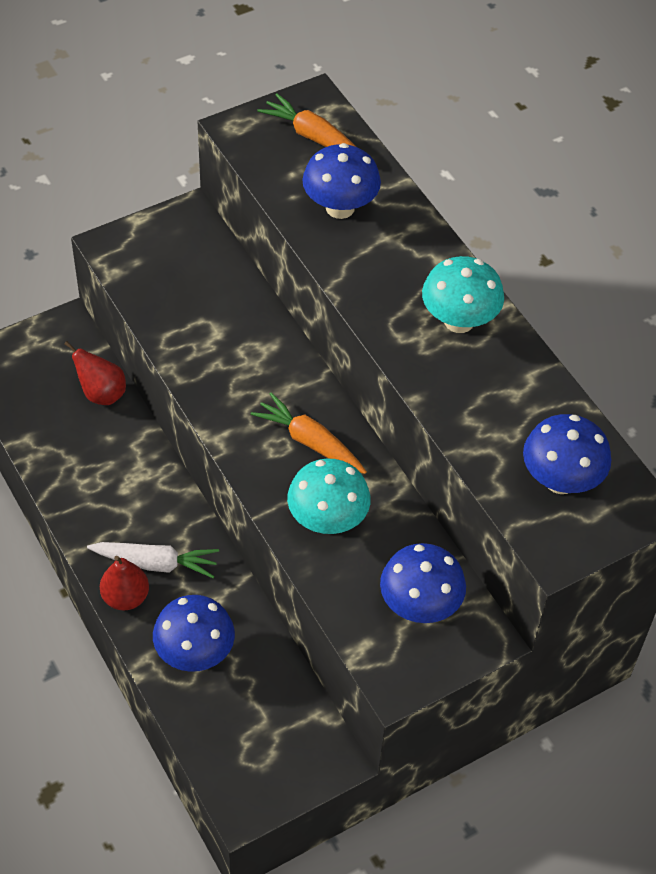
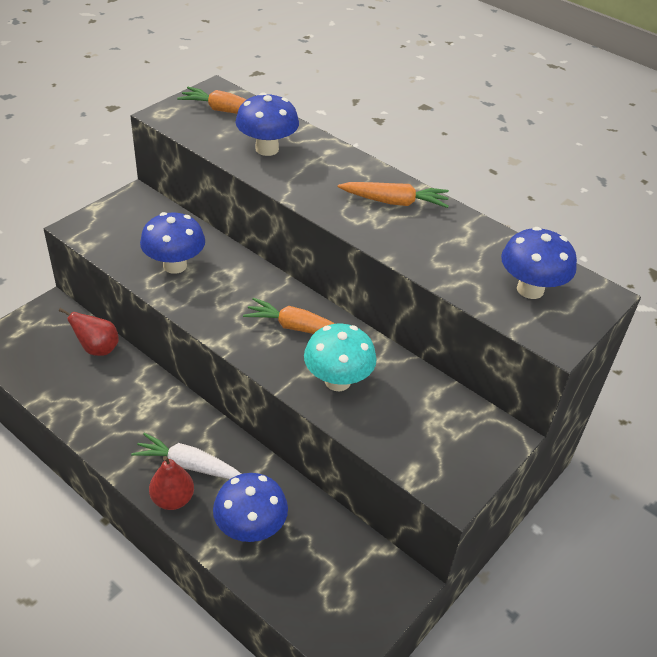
camera: 20 degrees left, 10 degrees down
white carrot [87,542,219,578] -> white carrot turned 150 degrees counterclockwise [131,433,241,479]
blue mushroom [380,543,466,623] -> blue mushroom moved to [140,212,205,274]
turquoise mushroom [422,256,504,333] -> orange carrot [338,182,449,208]

